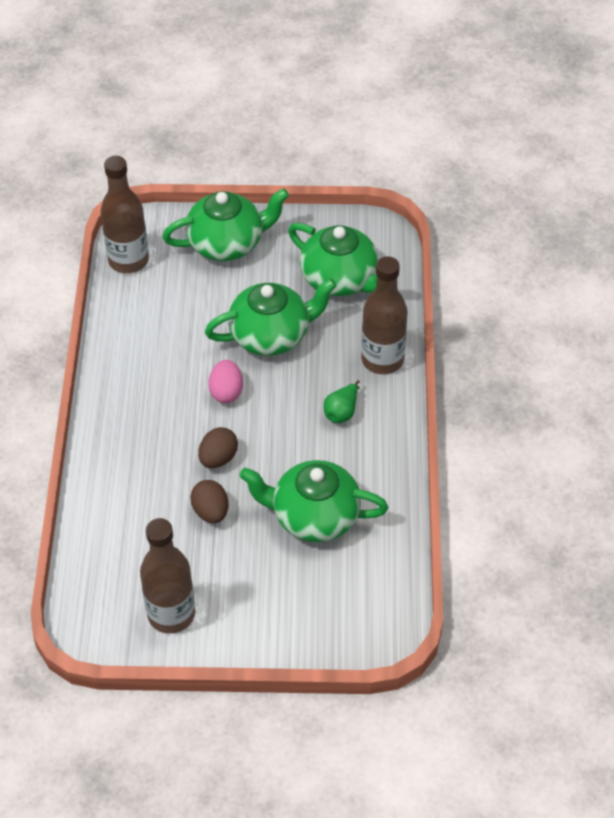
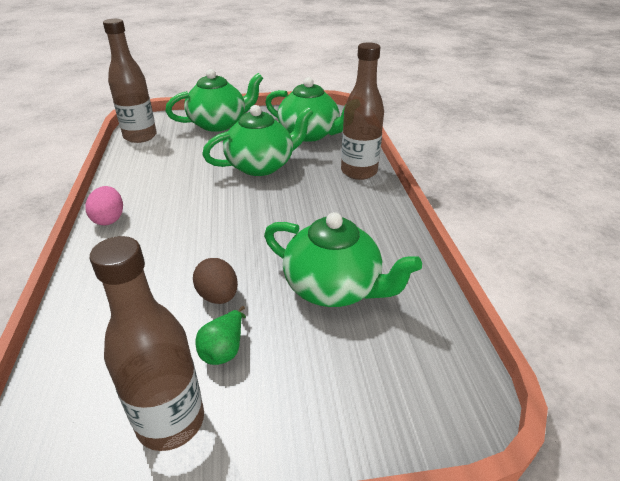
camera: 10 degrees left, 15 degrees down
brown egg [198,427,238,468] -> none
pink egg [208,360,243,403] -> pink egg moved to [85,186,123,225]
green teapot [239,460,388,542] -> green teapot turned 150 degrees counterclockwise [264,212,422,307]
green pear [323,380,360,423] -> green pear moved to [196,306,246,365]

